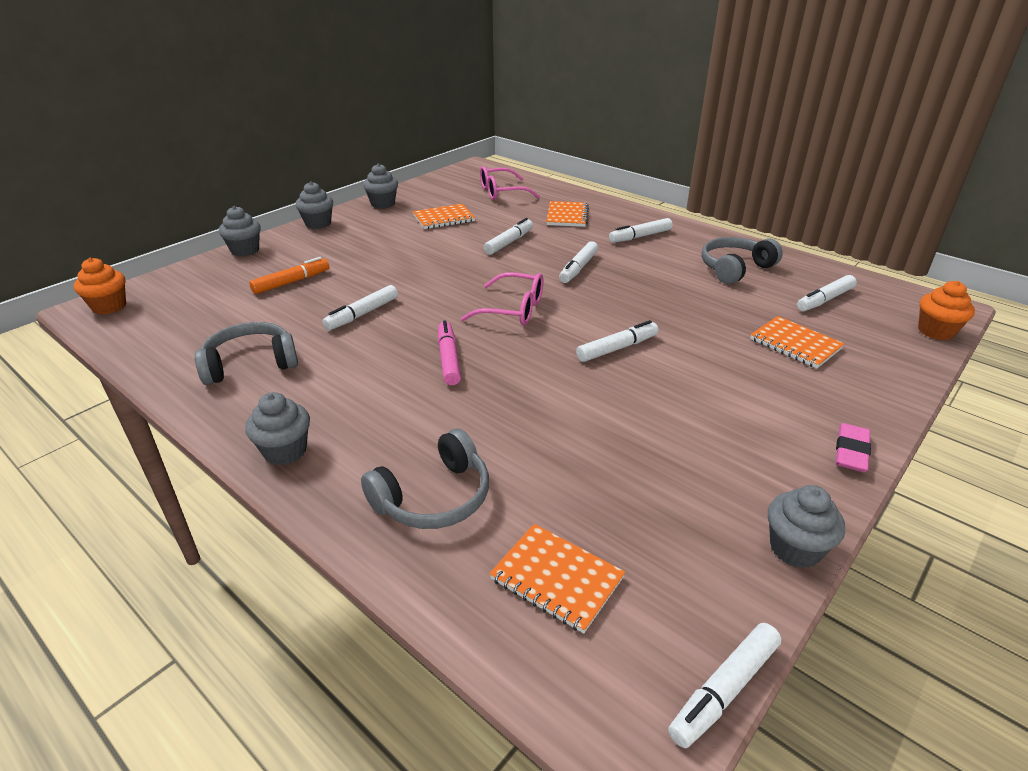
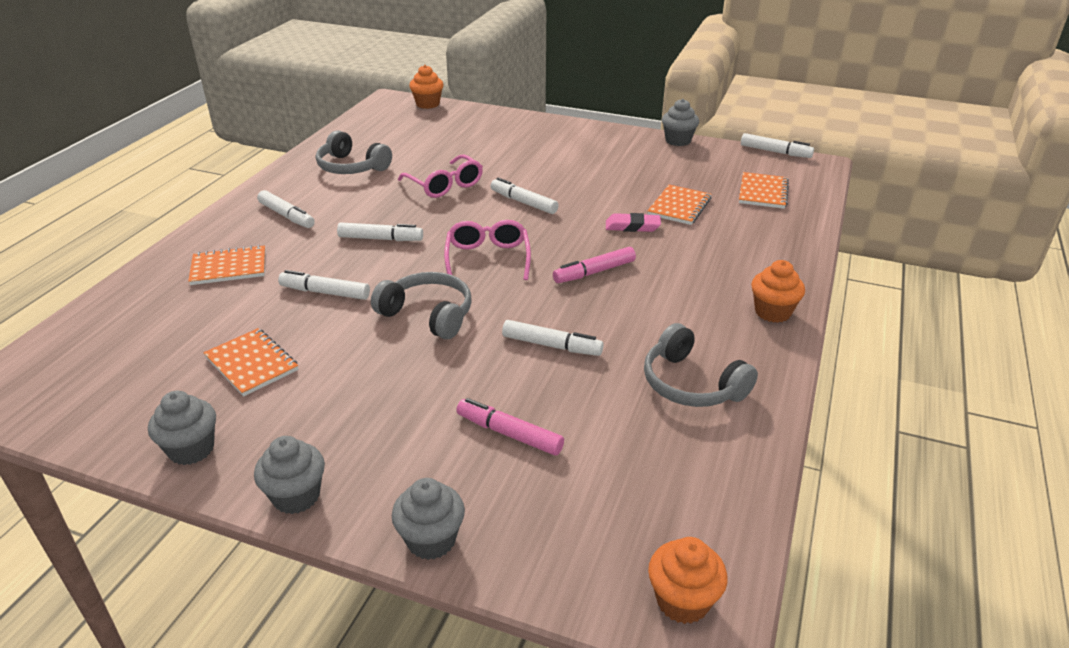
camera: 110 degrees left, 0 degrees up
grey cupcake [245,392,310,465] -> orange cupcake [751,260,805,323]
orange marker [249,257,330,294] -> pink marker [456,398,564,456]
grey headphones [361,428,489,529] -> grey headphones moved to [371,272,472,339]
pink glasses [480,166,540,200] -> pink glasses moved to [398,154,483,198]
orange notebook [750,316,845,368] -> orange notebook moved to [647,185,712,225]
white marker [797,275,857,311] -> none
pink eraser [836,423,871,472] -> pink eraser moved to [606,213,661,232]

